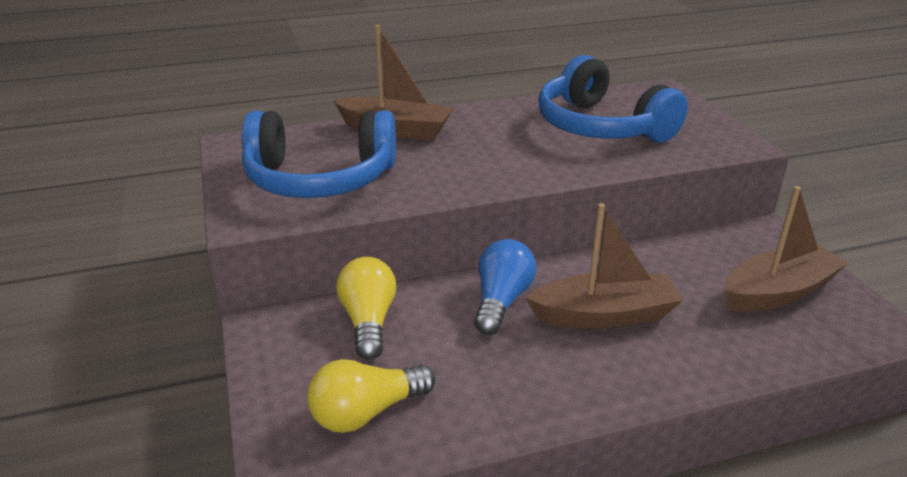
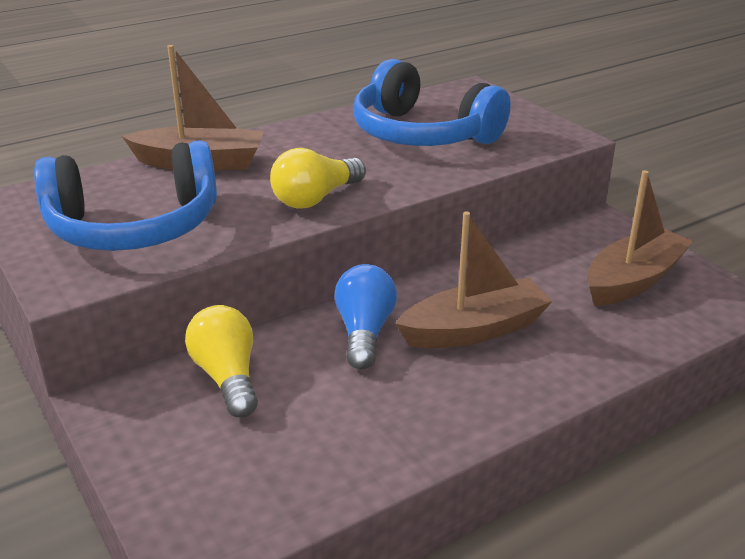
camera: 15 degrees left, 0 degrees up
yellow light bulb [307,359,435,433] -> yellow light bulb moved to [270,148,366,209]

